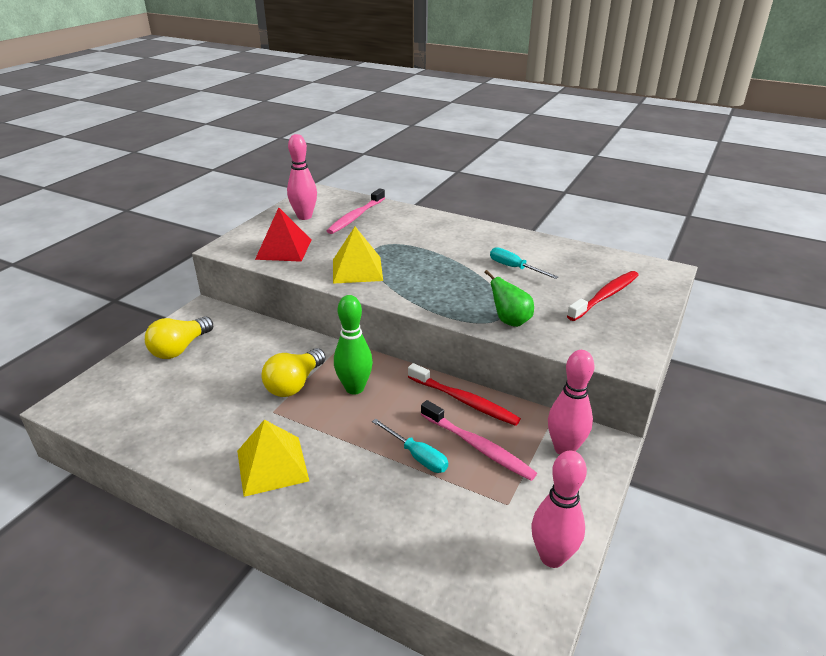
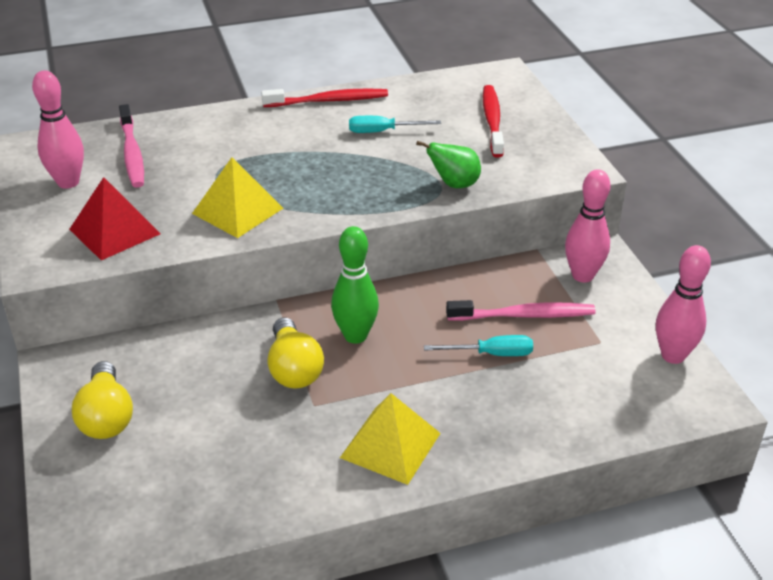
camera: 45 degrees left, 5 degrees up
red toothbrush [408,363,521,426] -> red toothbrush moved to [261,88,388,107]

